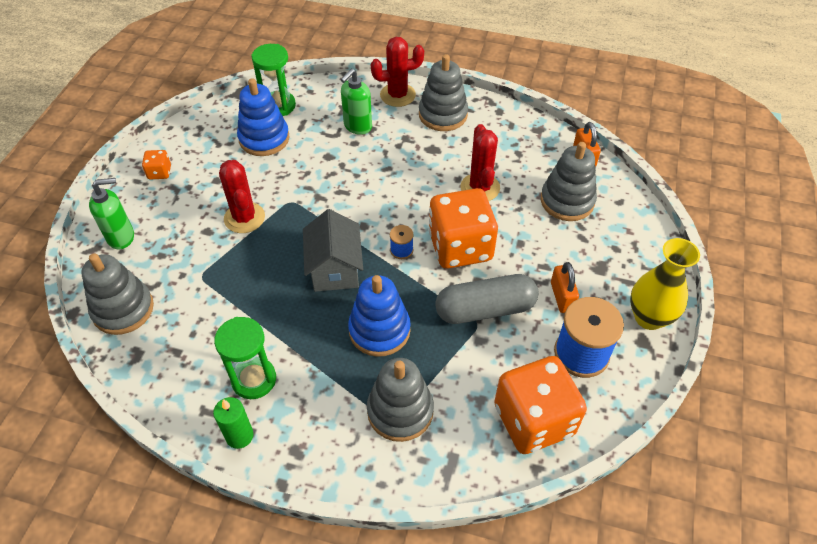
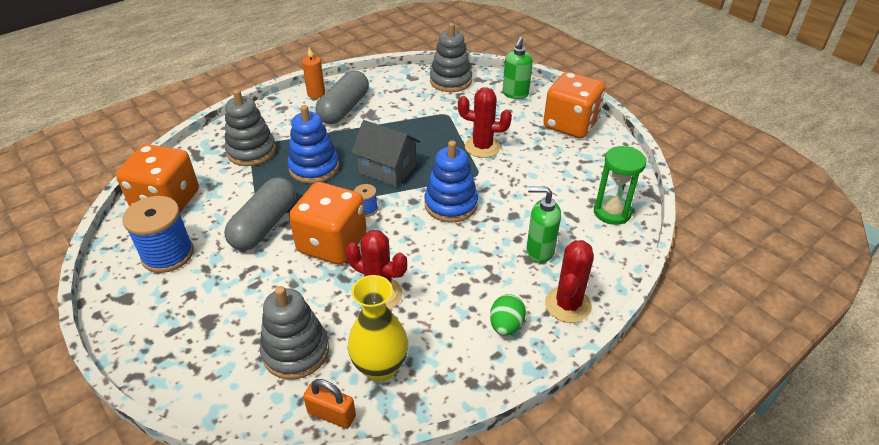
camera: 125 degrees right, 10 degrees down
orange dice [142,150,171,180] -> orange dice [543,72,605,138], size x2.35
green candle [213,397,254,449] -> orange candle [302,47,325,98]
green hourglass [214,317,276,399] -> grey capsule [316,71,369,124]
blue stacking toy [237,78,289,156] -> blue stacking toy moved to [424,141,478,223]
green soap dispenser [341,69,372,135] -> green soap dispenser turned 60 degrees counterclockwise [527,187,561,263]
grey stacking toy [419,54,468,131] -> green egg [490,294,526,336]
orange padlock [551,262,579,313] -> none
yellow vase [630,238,700,330] -> yellow vase moved to [348,275,408,382]

